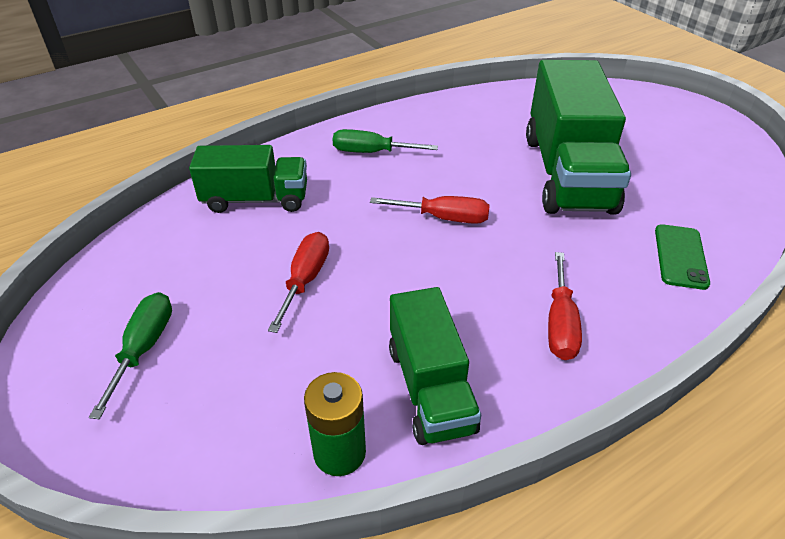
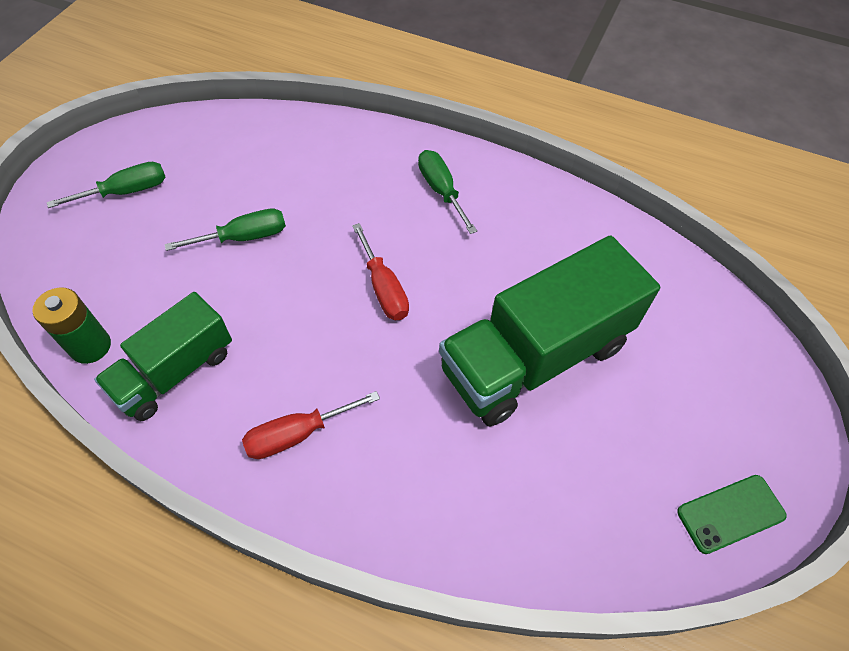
camera: 55 degrees right, 15 degrees up
green truck [189,145,307,213] -> none
red screwdriver [268,232,329,333] -> green screwdriver [165,209,286,251]
green phone [655,224,710,290] -> green phone moved to [677,475,787,554]

